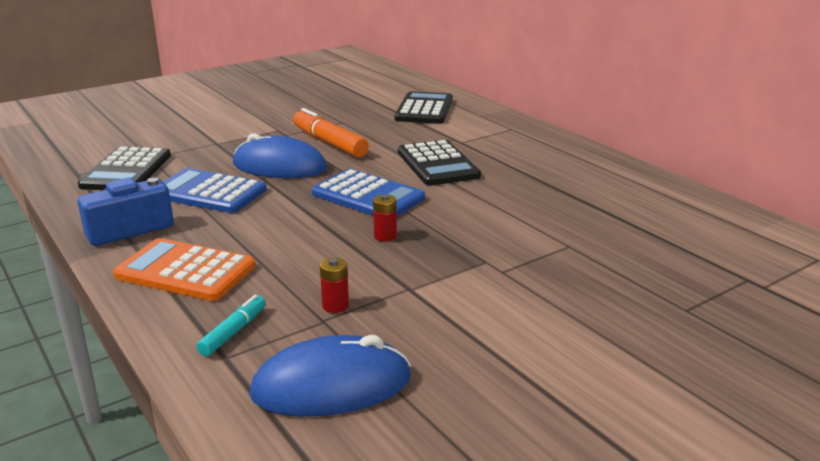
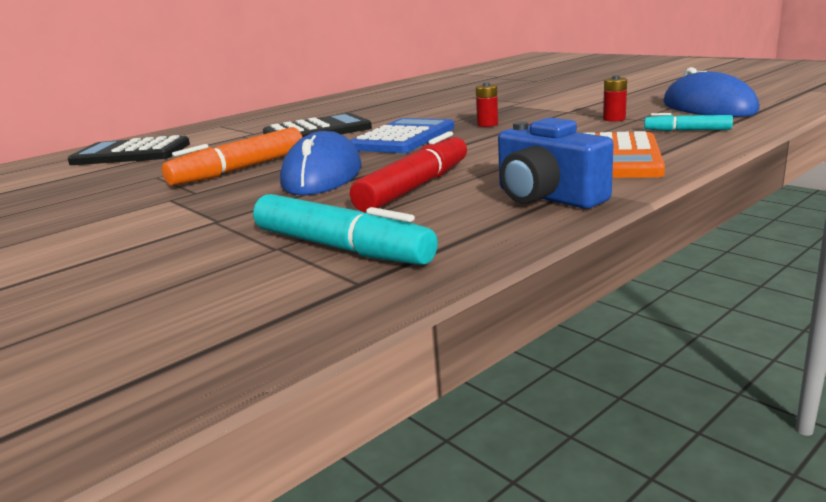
camera: 95 degrees left, 5 degrees down
black calculator [78,146,171,190] -> turquoise marker [253,194,438,265]
blue calculator [163,168,267,213] -> red marker [350,131,467,213]

